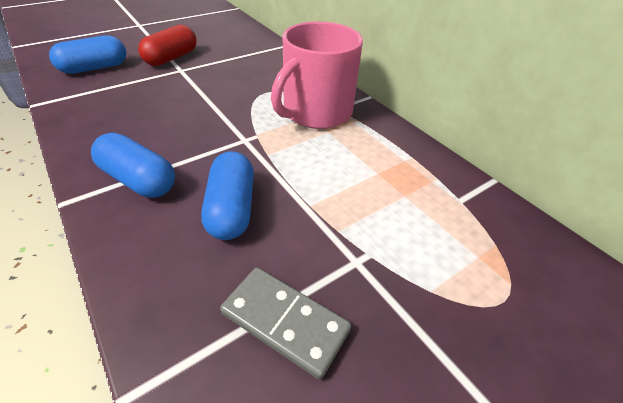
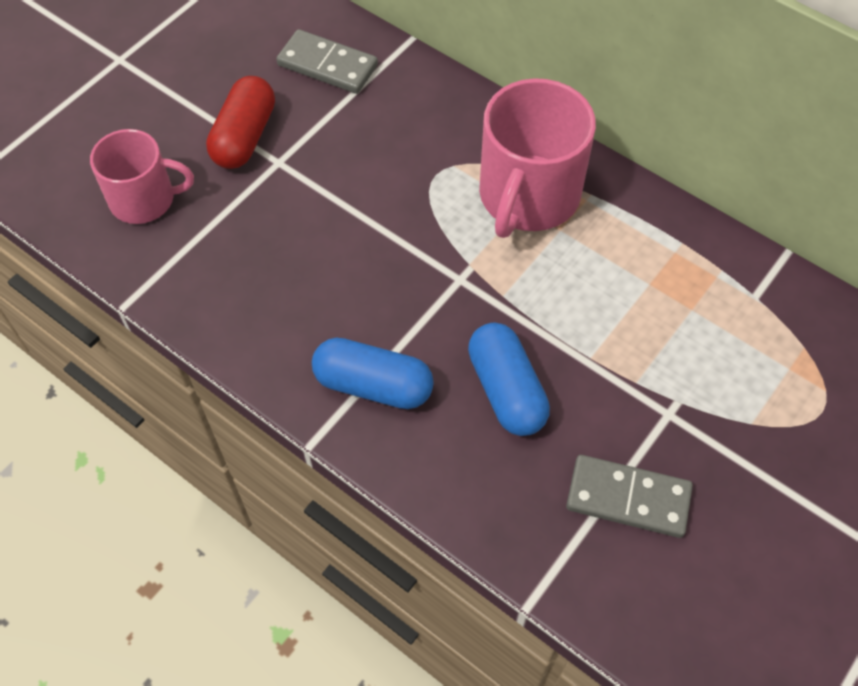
camera: 15 degrees left, 15 degrees up
blue capsule [49,35,126,74] -> pink mug [90,129,194,224]
none -> grey domino [276,29,378,94]

